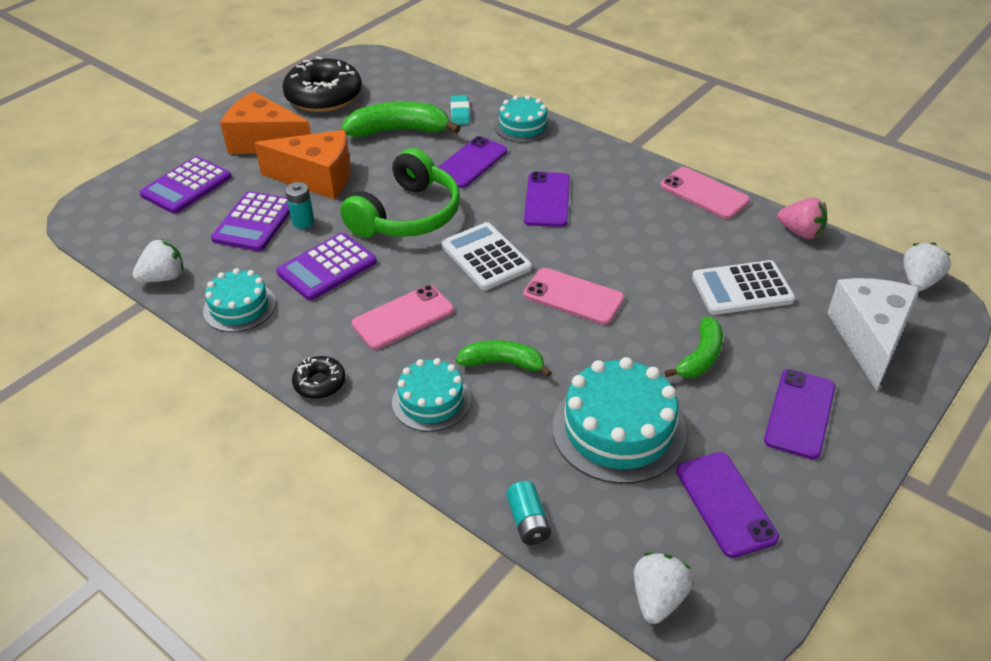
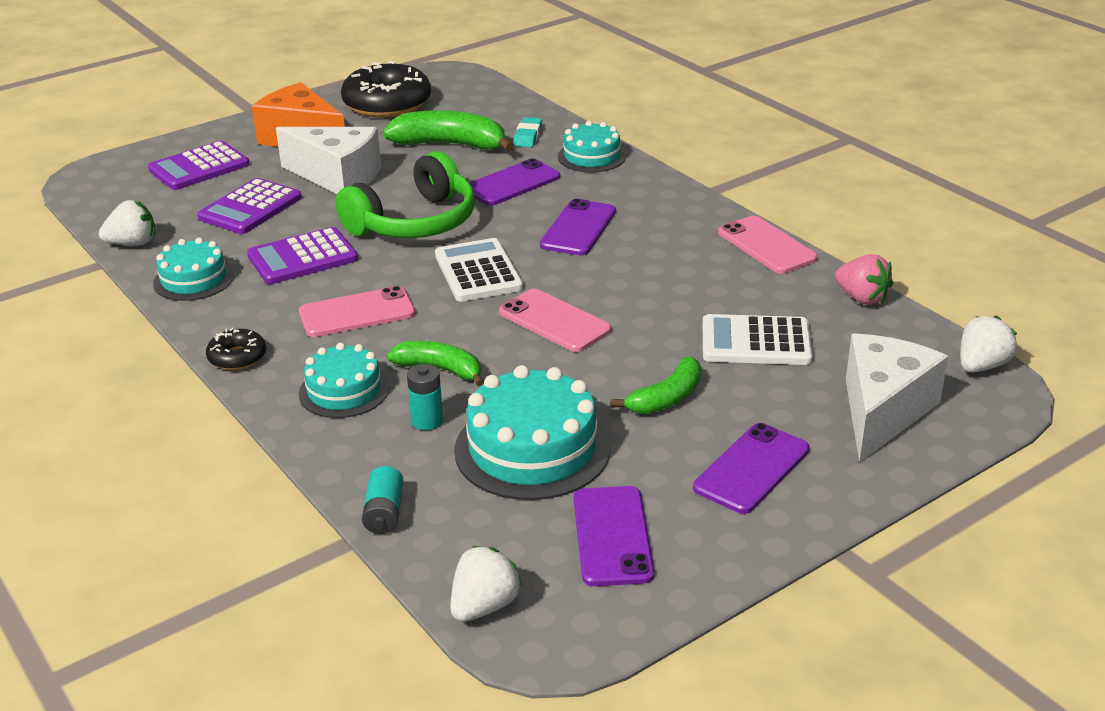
camera: 15 degrees right, 10 degrees down
orange cheese [254,130,351,199] -> white cheese [276,127,381,194]
turquoise battery [285,182,314,229] -> turquoise battery moved to [407,364,443,430]

